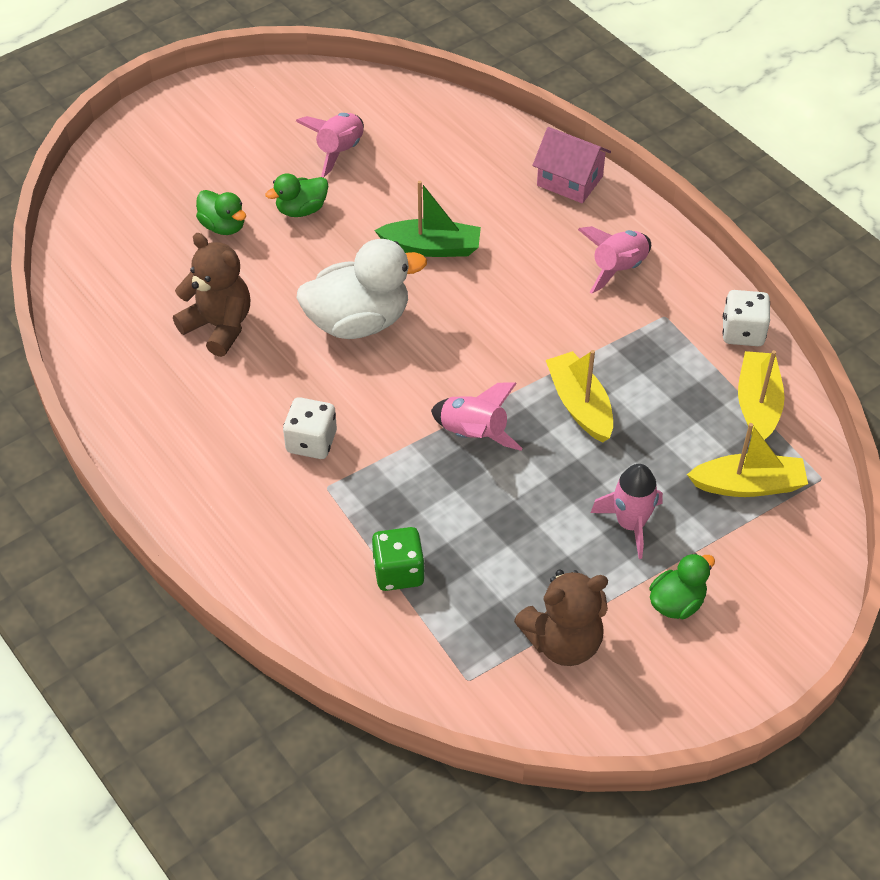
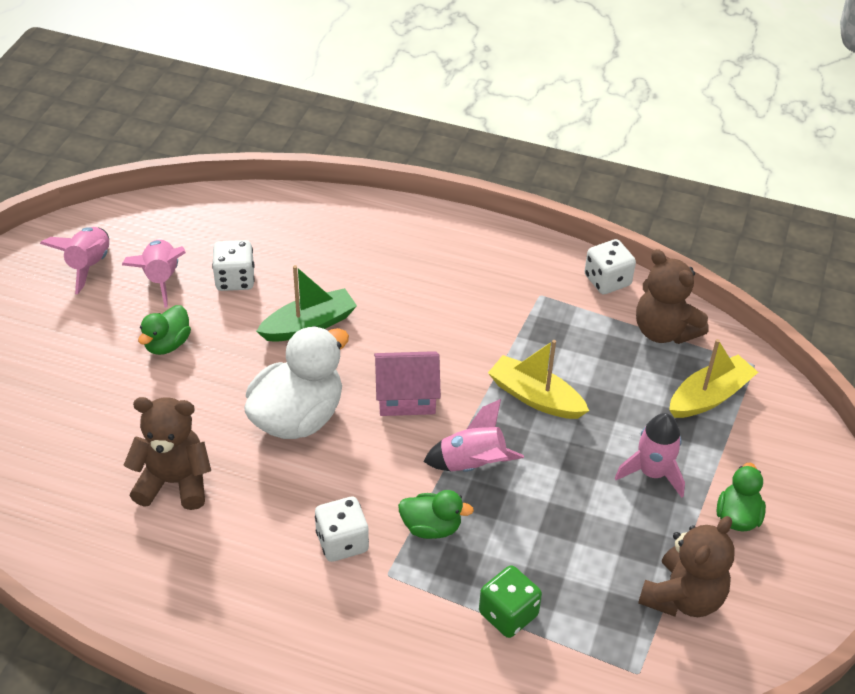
camera: 35 degrees left, 5 degrees down
green duck [196,190,246,235] -> green duck moved to [398,490,474,539]
pink house [532,127,611,203] -> pink house moved to [374,351,441,416]
pink rocket [578,226,651,293] -> pink rocket moved to [40,227,109,294]
yellow boat [738,350,785,440] -> brown teddy bear [636,249,709,344]
none -> white dice [212,240,255,291]

